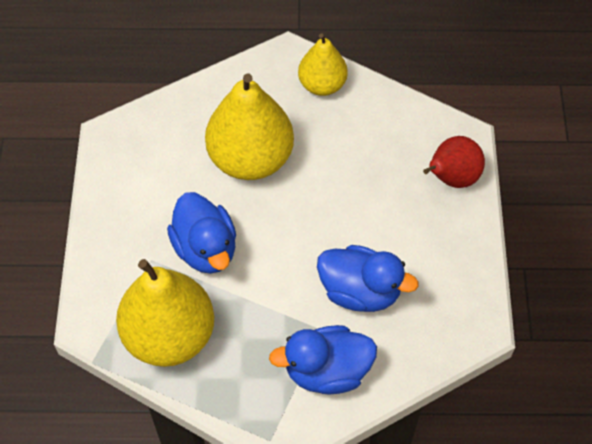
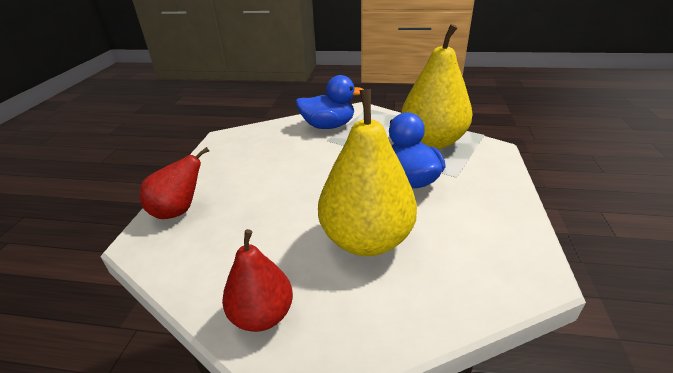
camera: 170 degrees left, 25 degrees down
yellow pear [298,33,348,96] -> red pear [222,229,293,332]
blue duck [317,245,418,312] -> none

